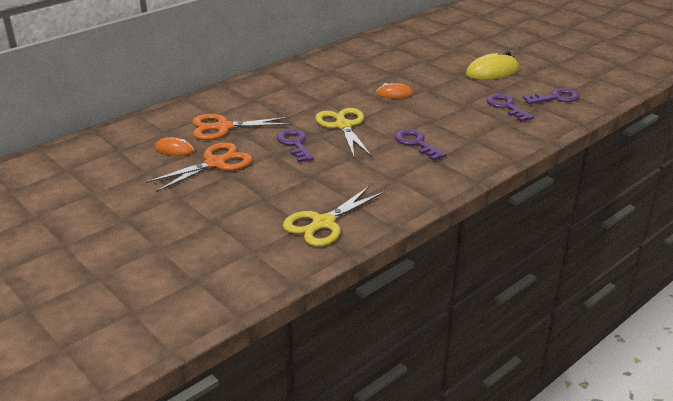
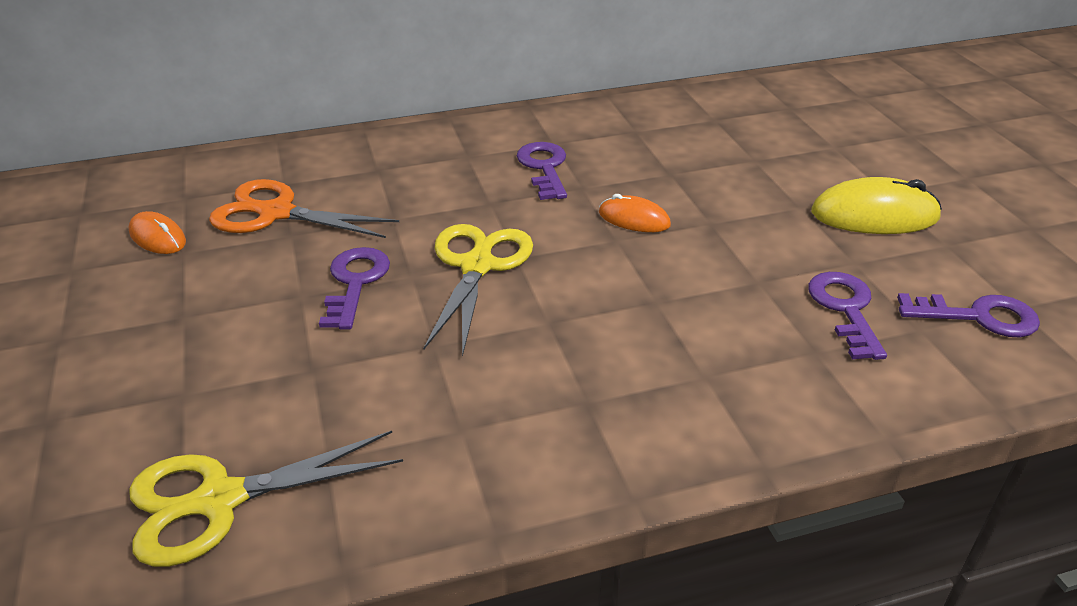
camera: 25 degrees right, 5 degrees up
orange scissors [146,142,252,192] -> none
purple key [395,129,446,161] -> purple key moved to [517,142,567,200]

